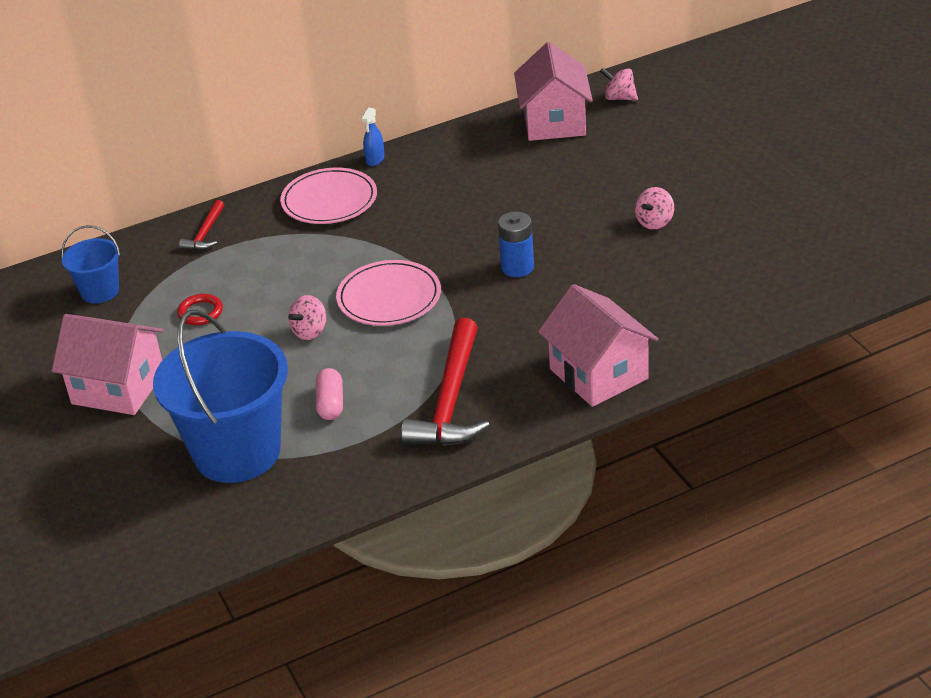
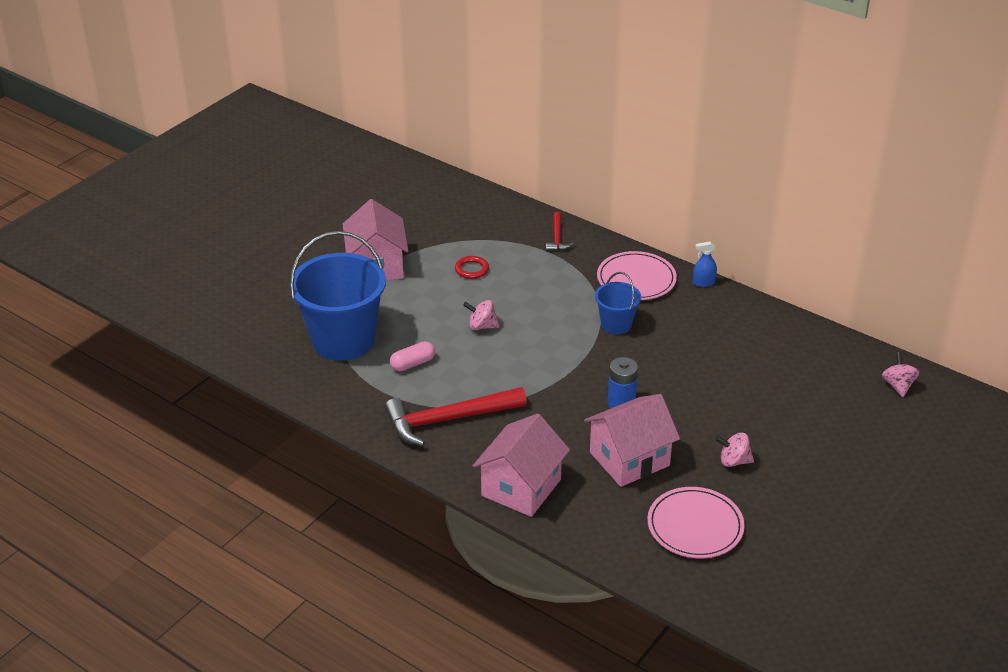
camera: 60 degrees right, 0 degrees up
blue bucket [61,225,120,303] -> blue bucket moved to [595,272,641,334]
red hammer [179,200,224,250] -> red hammer turned 75 degrees counterclockwise [546,212,574,251]
pink plate [336,260,441,326] -> pink plate moved to [647,487,745,558]
pink house [514,42,593,141] -> pink house moved to [584,394,680,487]

